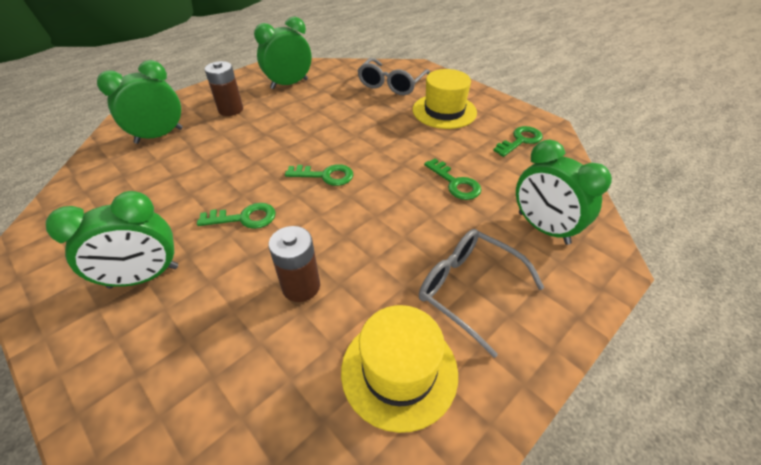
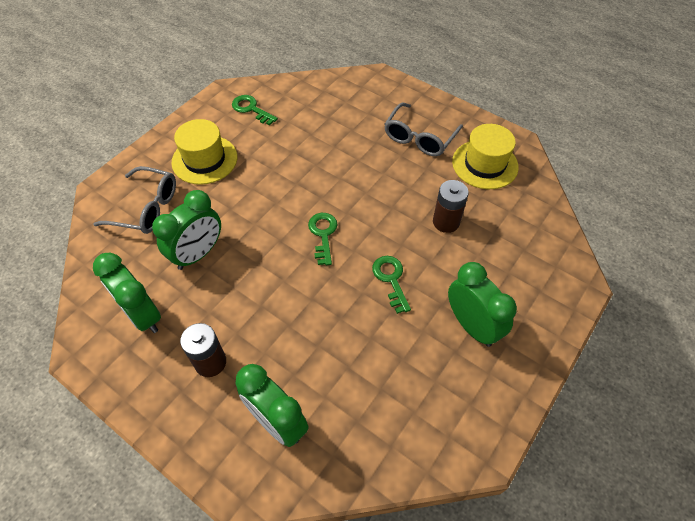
camera: 100 degrees left, 10 degrees up
green key [424,159,481,200] -> none
green clock [516,140,612,245] -> green clock moved to [152,190,221,270]

